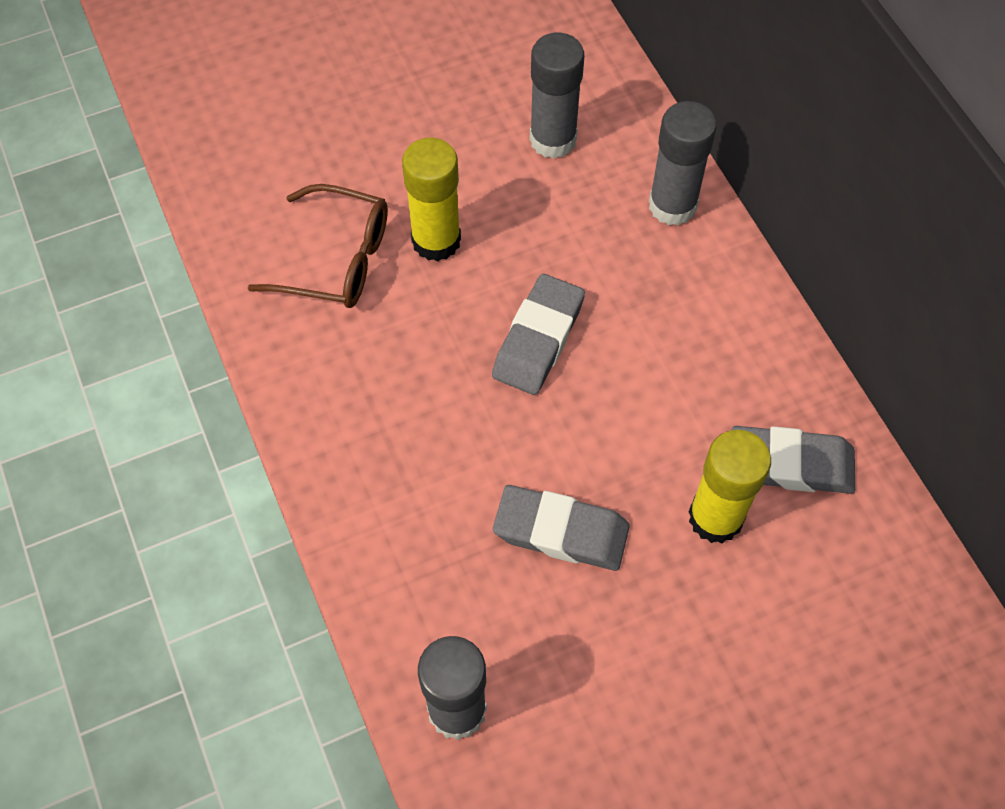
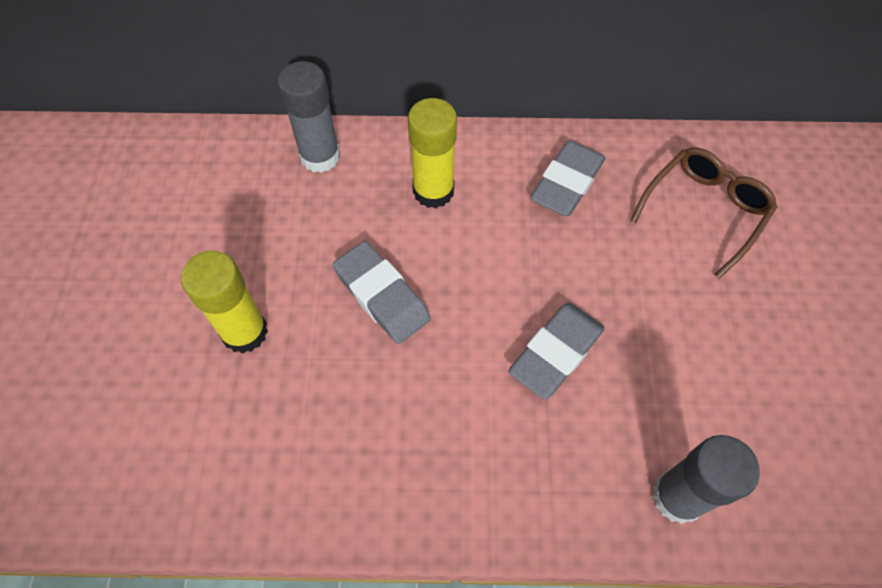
camera: 65 degrees left, 0 degrees up
brown glasses [248,184,388,308] -> brown glasses moved to [630,147,777,279]
grey glue stick [529,33,584,159] -> none
yellow glue stick [689,430,771,543] -> yellow glue stick moved to [408,98,457,208]

